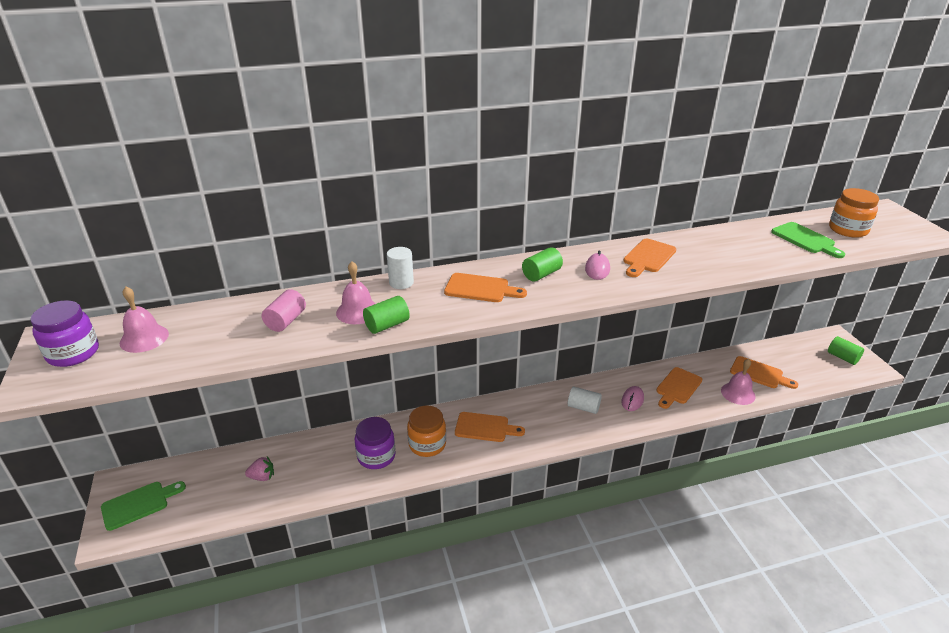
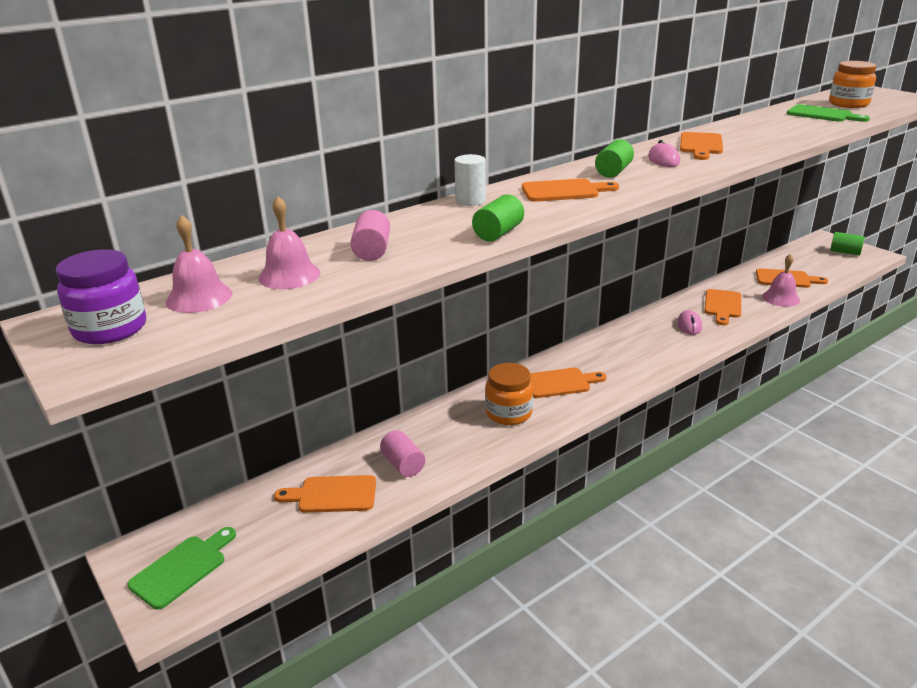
camera: 20 degrees left, 5 degrees down
pink strawberry [245,456,274,481] -> orange cutting board [274,475,376,513]
pink bell [336,261,376,324] -> pink bell moved to [258,196,320,289]
purple jar [355,417,396,469] -> none
white cylinder [568,387,602,414] -> none
none -> pink cylinder [380,430,426,477]

